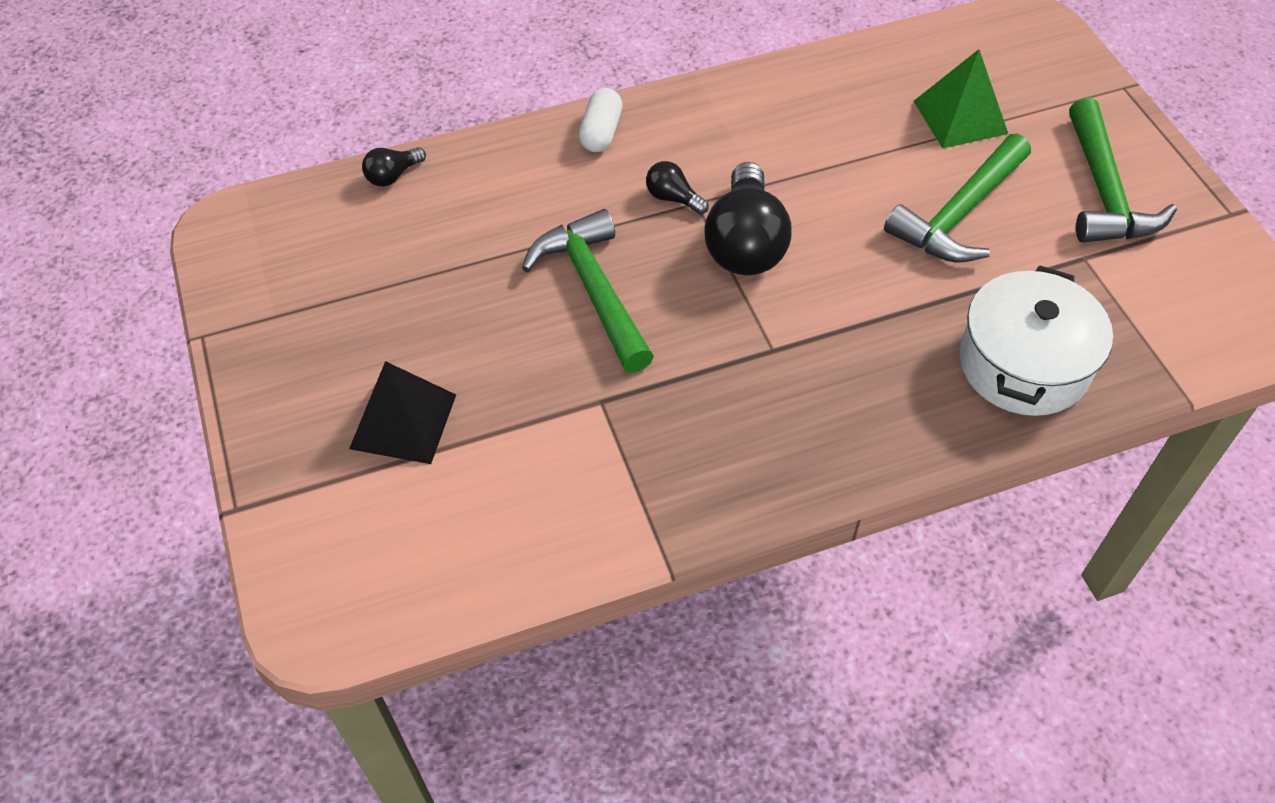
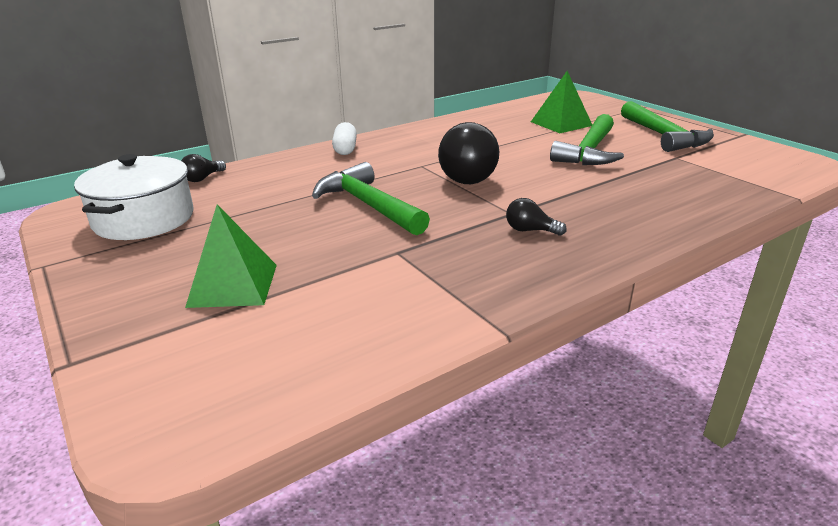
camera: 15 degrees left, 25 degrees down
black pyramid [349,361,456,464] -> green pyramid [185,204,277,308]
black light bulb [646,161,709,214] -> black light bulb moved to [506,198,567,236]
white pot [959,265,1113,416] -> white pot moved to [74,154,193,240]

